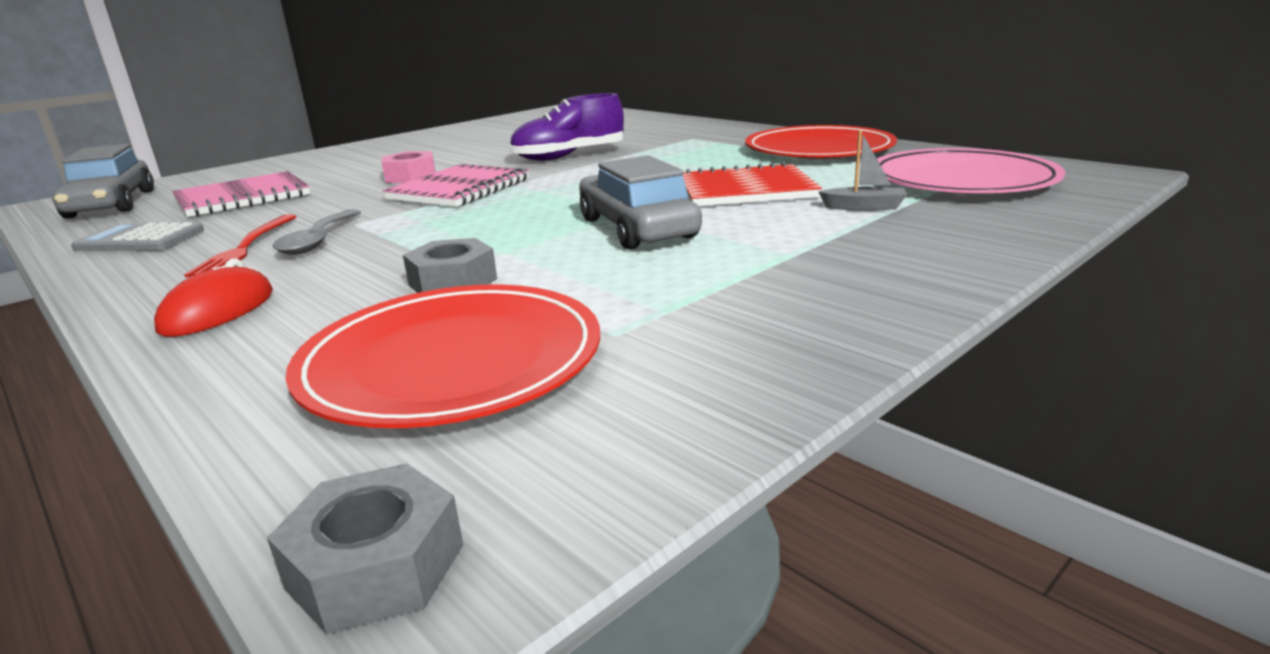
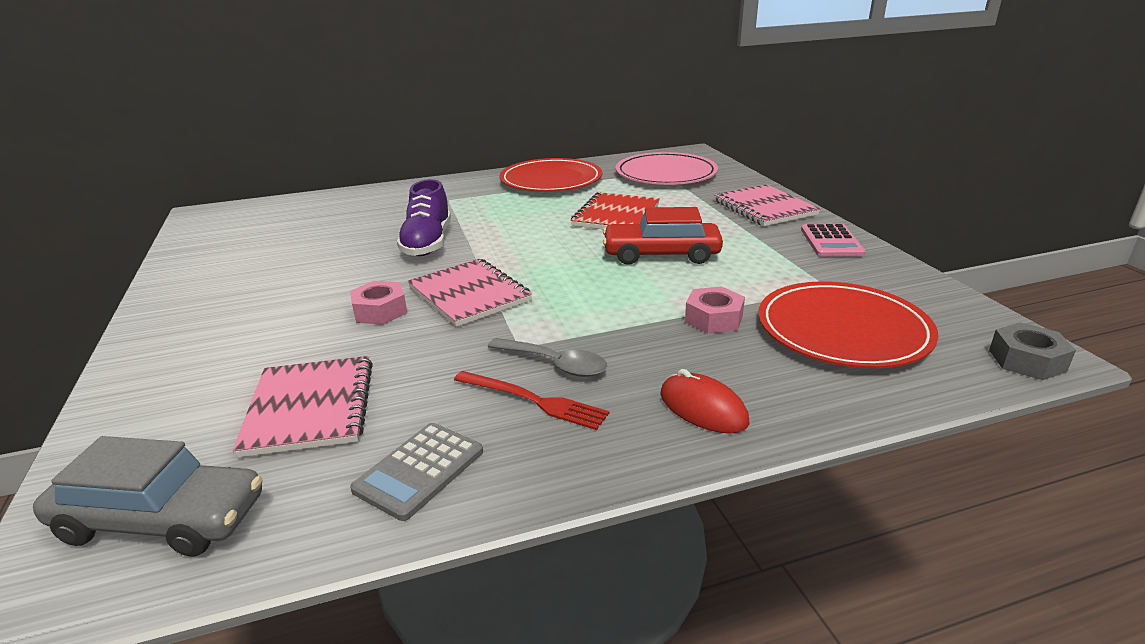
camera: 65 degrees left, 5 degrees up
grey nut [403,238,497,293] -> pink nut [685,286,745,334]
grey car [579,155,702,250] -> red car [603,207,723,265]
grey boat [819,130,907,211] -> none
none -> pink notebook [714,184,820,226]
none -> pink calculator [801,224,866,257]

